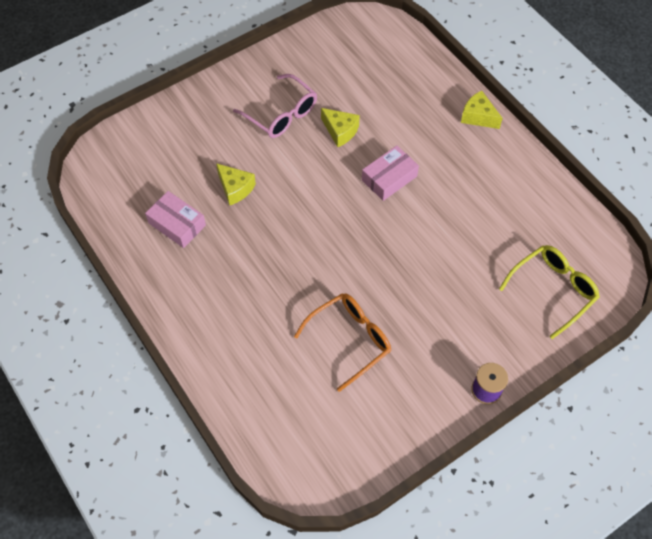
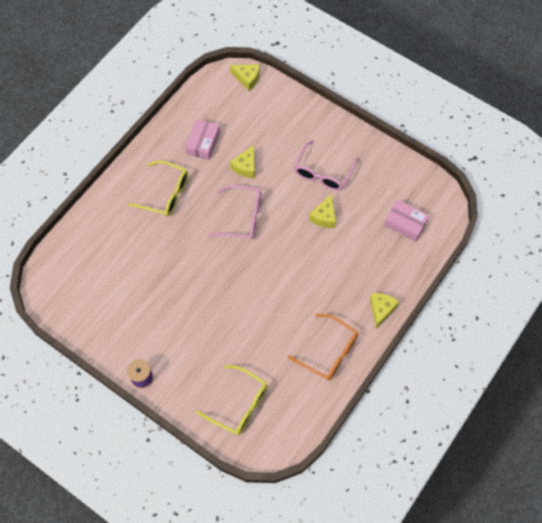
camera: 70 degrees right, 5 degrees up
orange glasses [294,293,391,392] -> orange glasses moved to [288,314,358,381]
pink box [362,145,419,201] -> pink box moved to [384,200,429,241]
none -> yellow glasses [128,161,188,217]
none -> pink glasses [208,185,261,239]
none -> yellow cheese [230,64,260,91]

